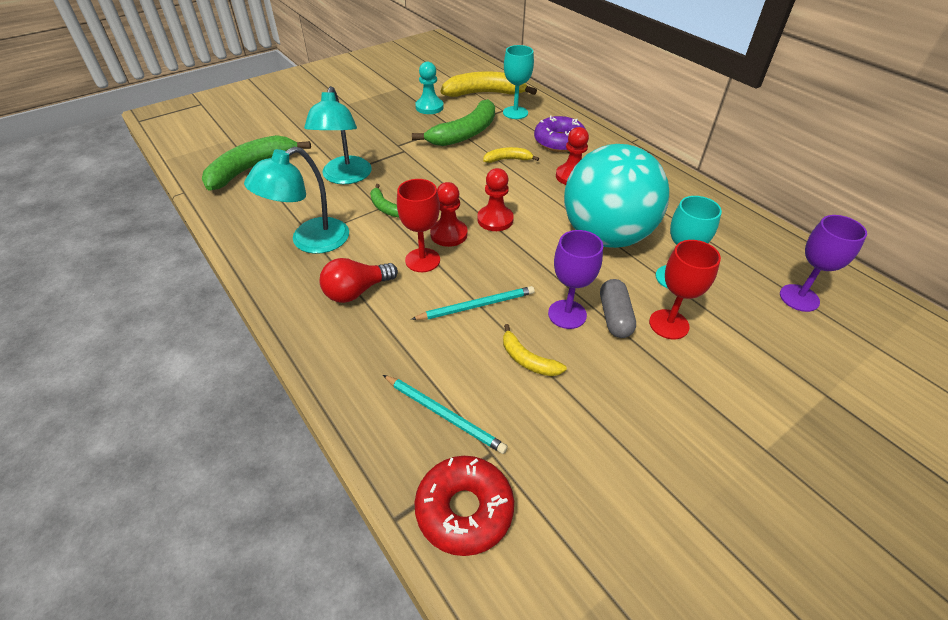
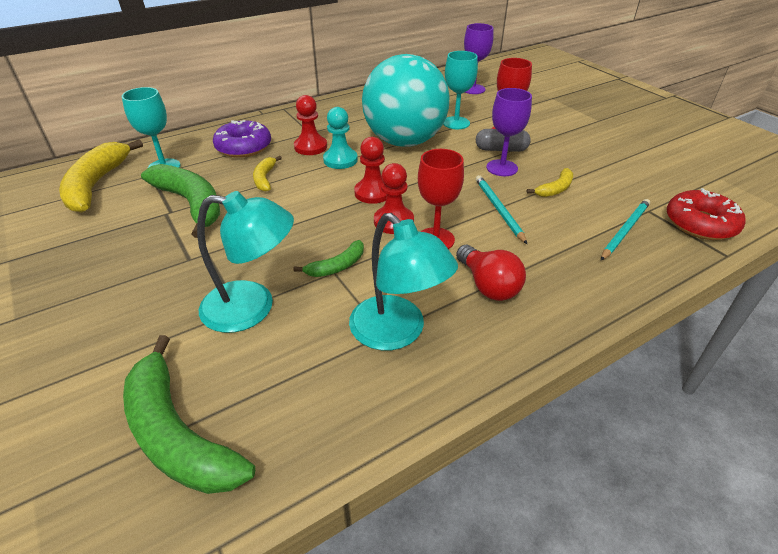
camera: 85 degrees left, 5 degrees down
turquoise pawn [415,62,444,114] -> turquoise pawn moved to [323,107,358,169]

